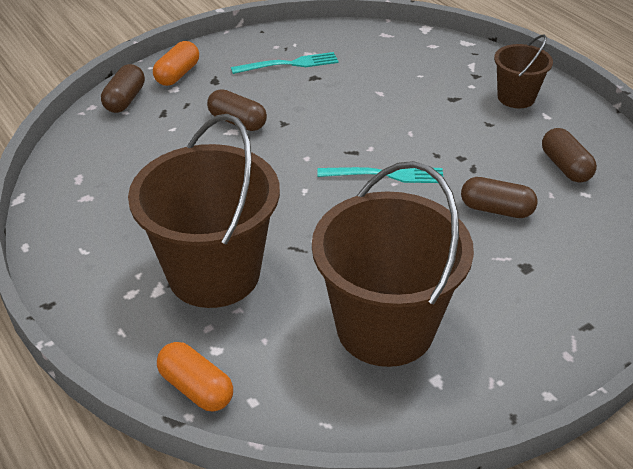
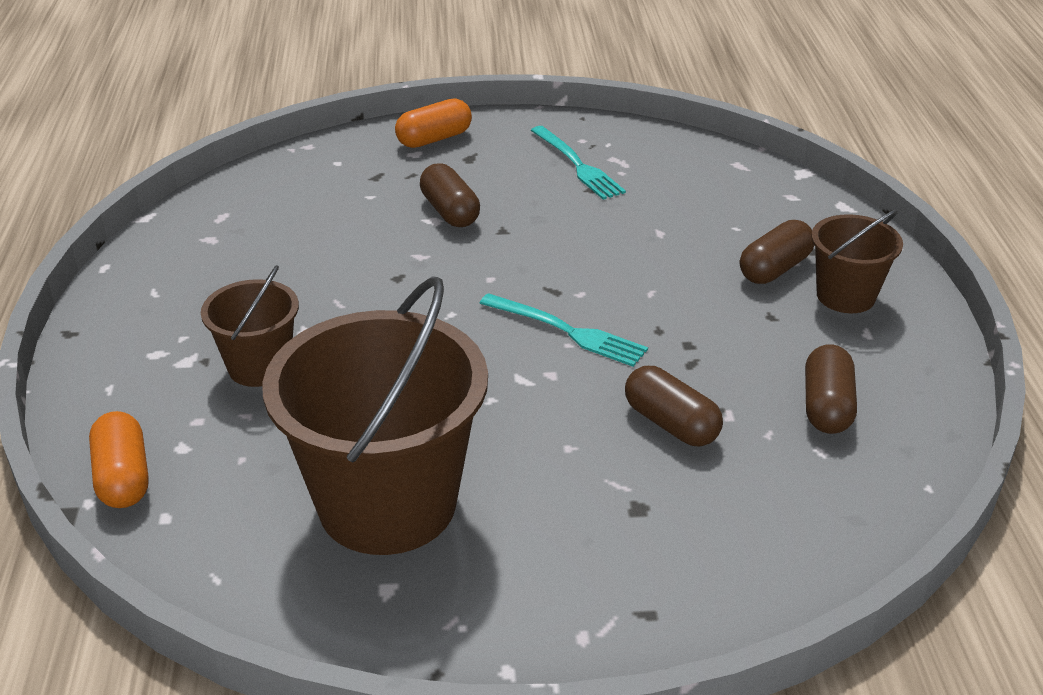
camera: 30 degrees right, 5 degrees down
brown capsule [101,64,145,113] -> brown capsule moved to [740,220,814,284]
brown bucket [128,114,280,308] -> brown bucket [201,265,299,387], size x0.51
turquoise fork [231,52,339,74] -> turquoise fork turned 45 degrees clockwise [531,126,626,200]

